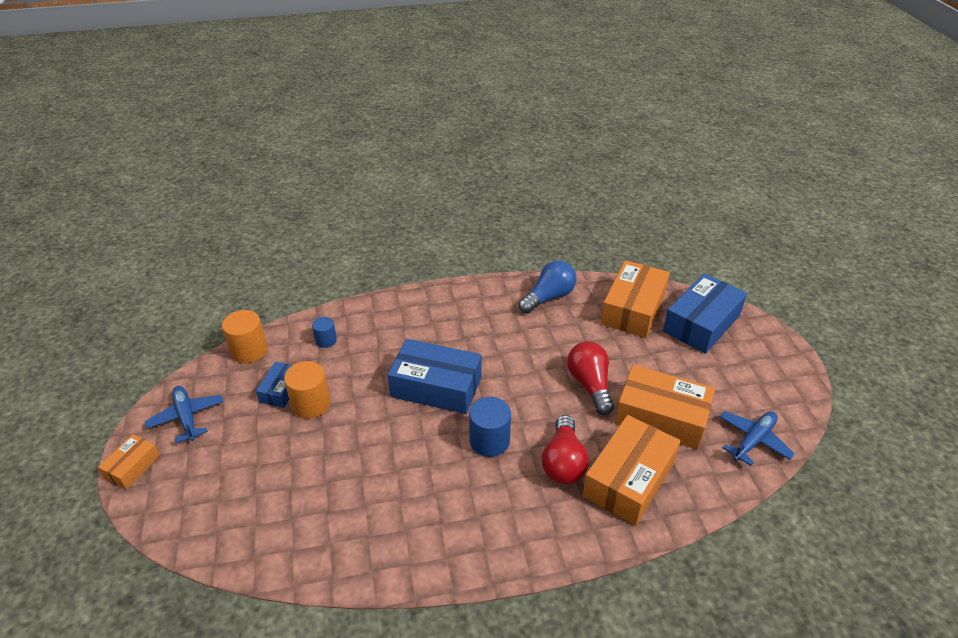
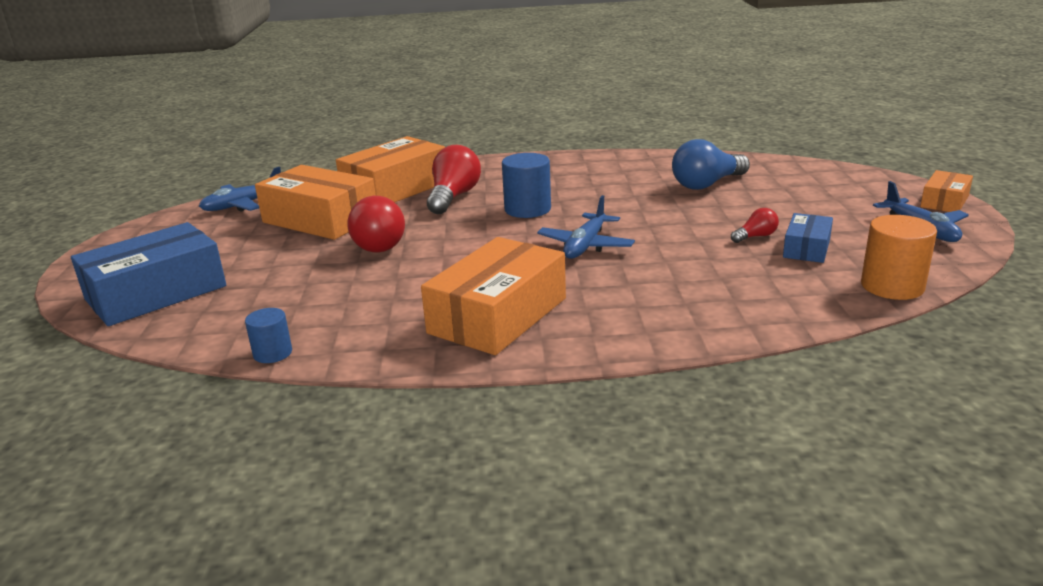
camera: 170 degrees left, 15 degrees down
orange cylinder [284,361,330,418] -> red light bulb [731,208,779,243]
blue cylinder [312,317,337,348] -> blue cylinder moved to [245,308,292,363]
blue box [388,339,482,414] -> blue plane [537,195,635,259]
blue light bulb [519,261,577,314] -> blue light bulb moved to [672,139,750,190]
orange box [601,260,670,338] -> orange box moved to [421,237,566,355]

